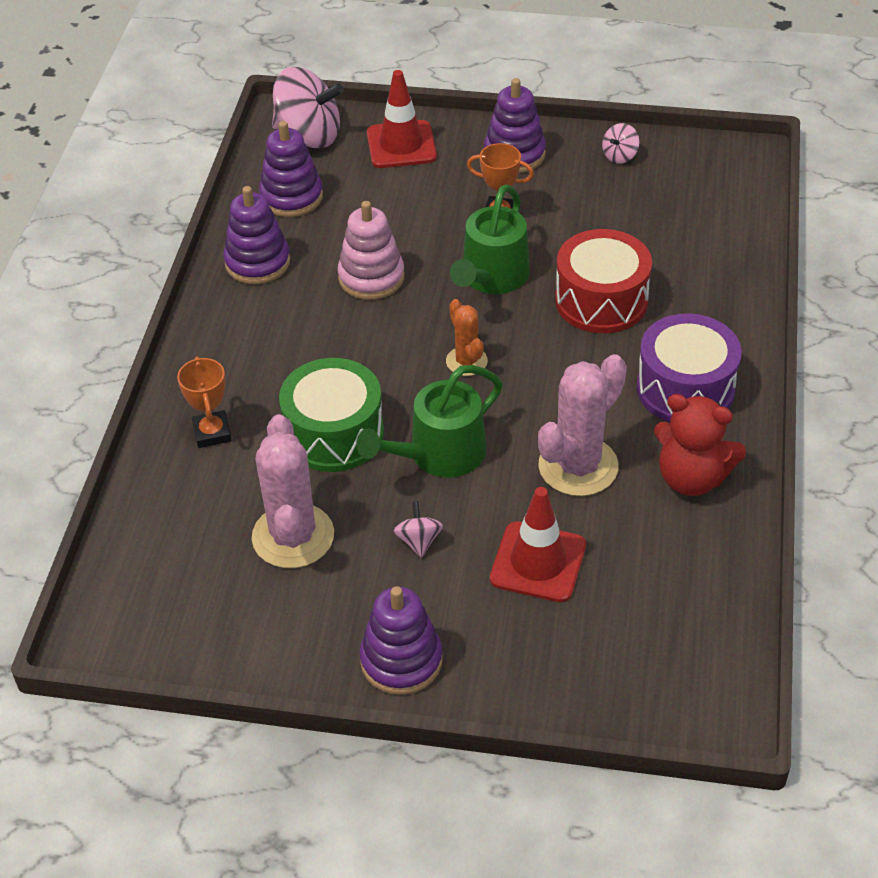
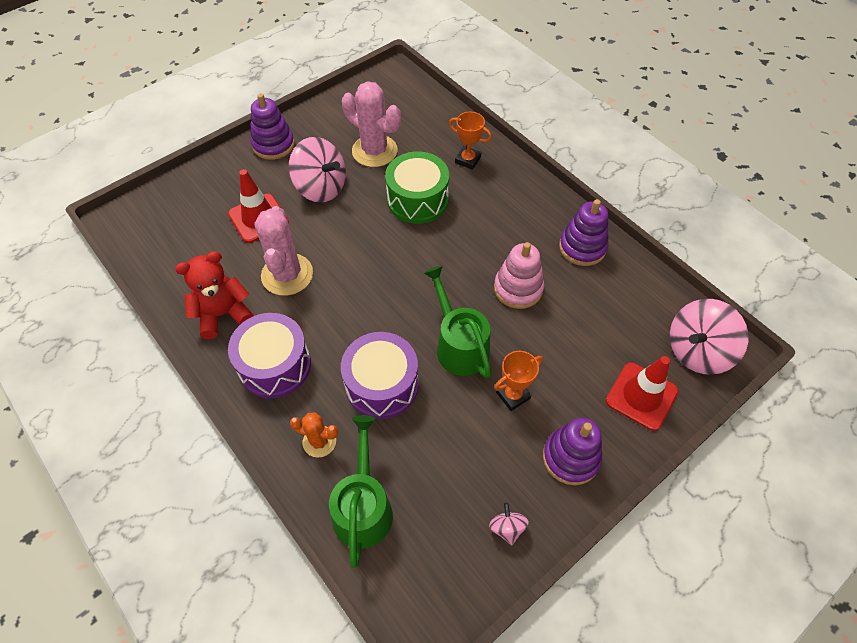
camera: 130 degrees right, 10 degrees up
purple stacking toy [259,121,323,217] -> none
green watering can [357,365,502,477] -> green watering can moved to [329,415,393,568]
pink spinning top [393,501,443,558] -> pink spinning top [289,137,346,203], size x2.19
orange cactus [446,299,488,376] -> orange cactus moved to [290,412,338,458]
red drum [555,229,652,333] -> purple drum [341,332,419,419]

